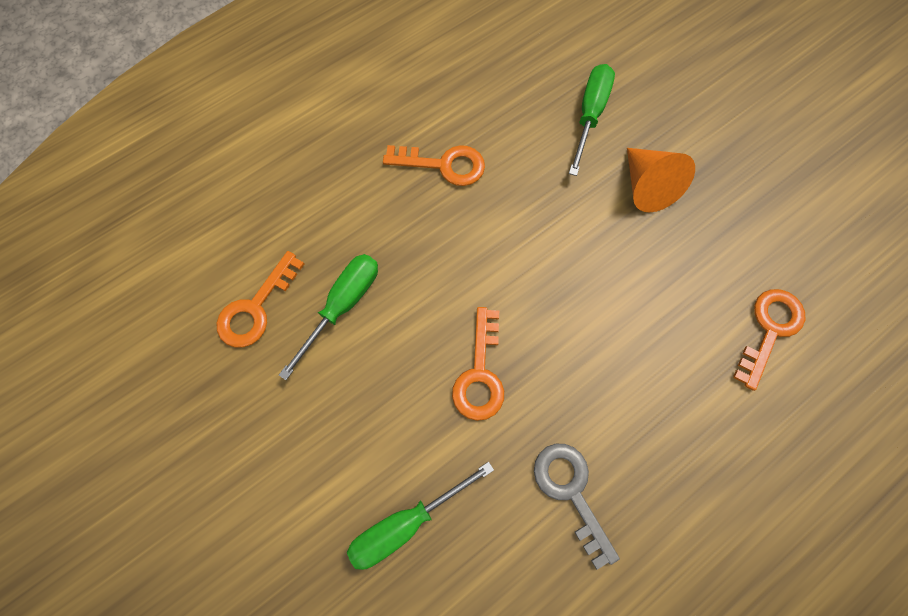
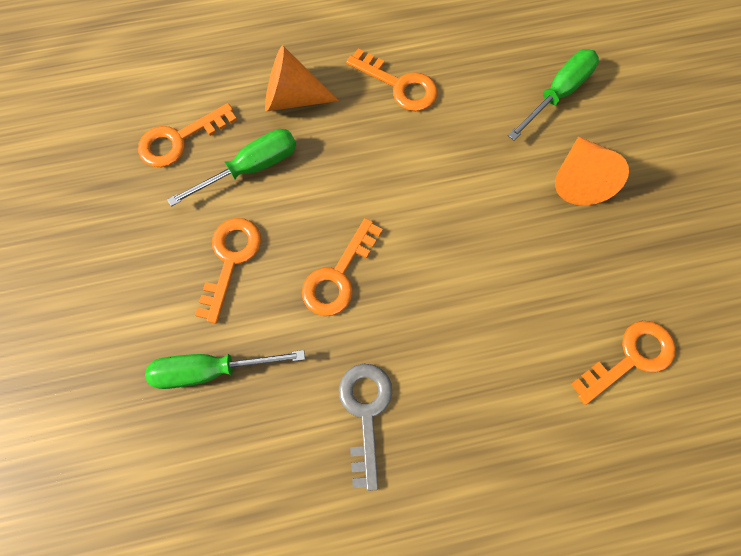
camera: 25 degrees right, 0 degrees up
none -> orange key [195,218,261,324]
none -> orange cone [265,45,339,112]

